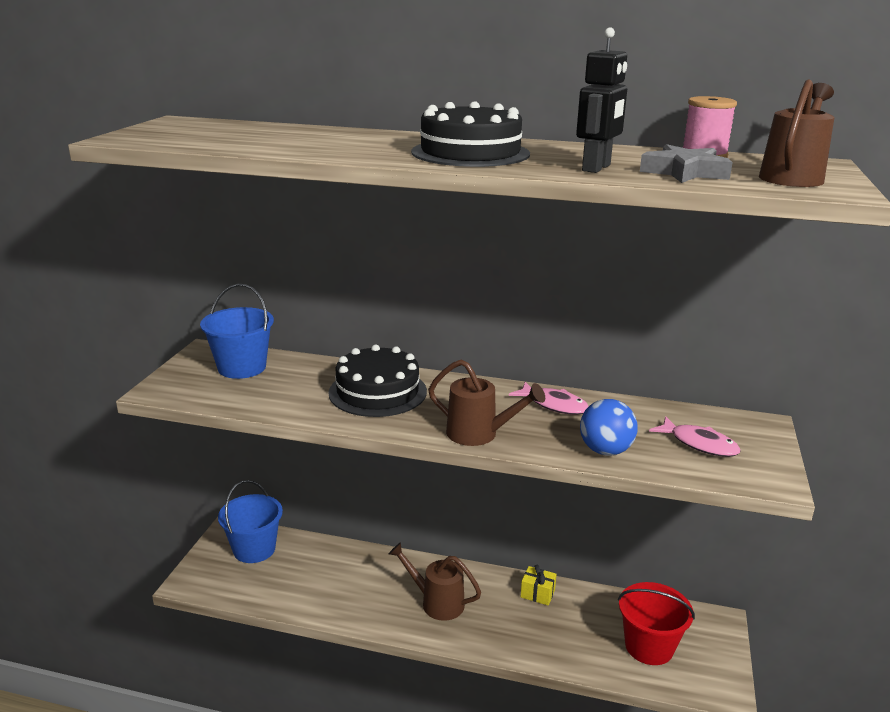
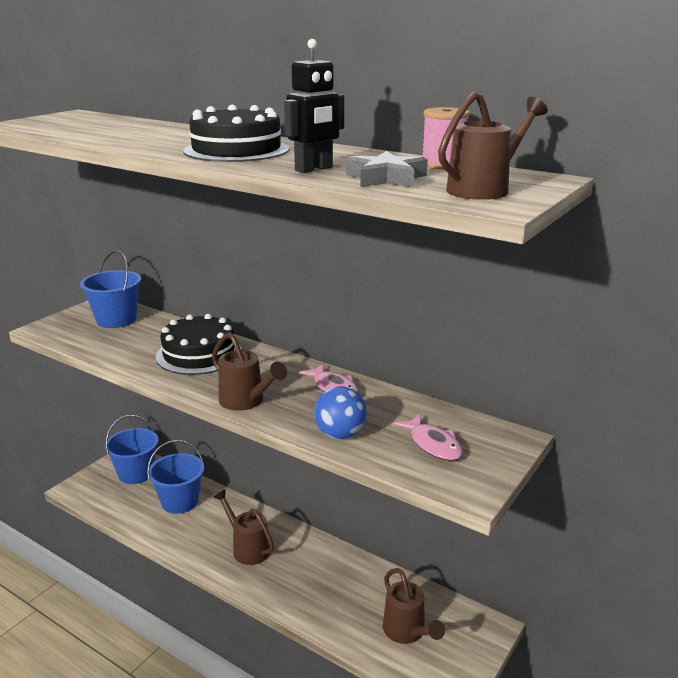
camera: 20 degrees right, 0 degrees up
yellow gift [521,565,557,606] -> none
red bucket [618,582,695,665] -> brown watering can [383,568,445,644]
none -> blue bucket [147,440,204,514]

